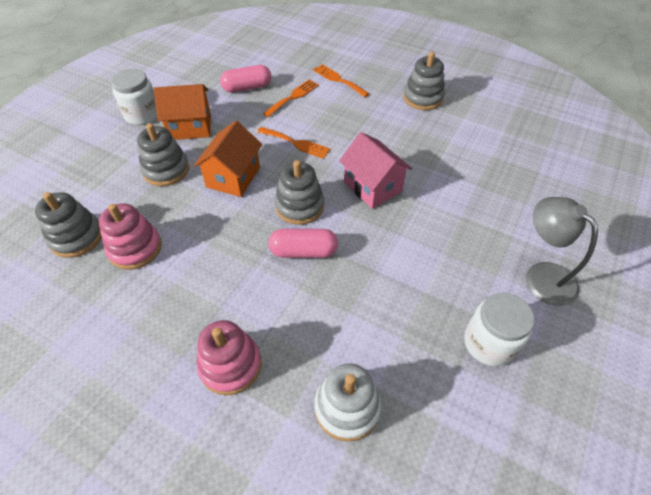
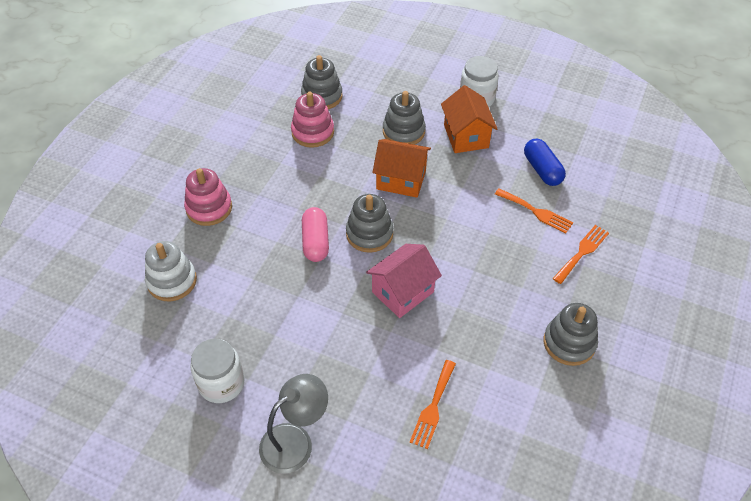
camera: 85 degrees right, 0 degrees up
pink capsule [220,65,271,93] -> blue capsule [524,139,566,186]
orange fork [257,127,330,159] -> orange fork moved to [410,360,456,449]

